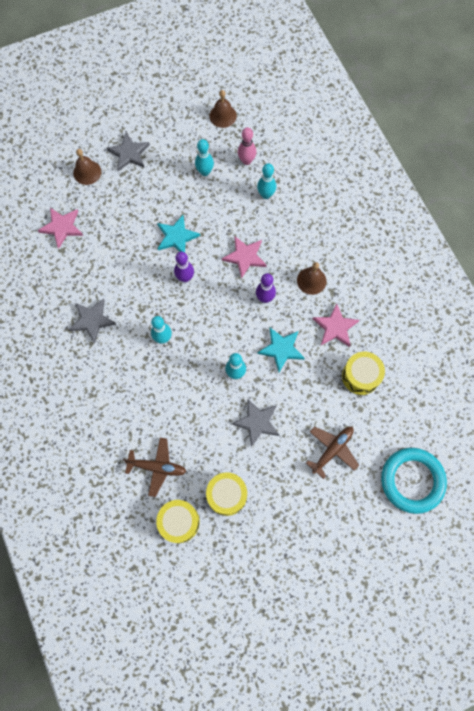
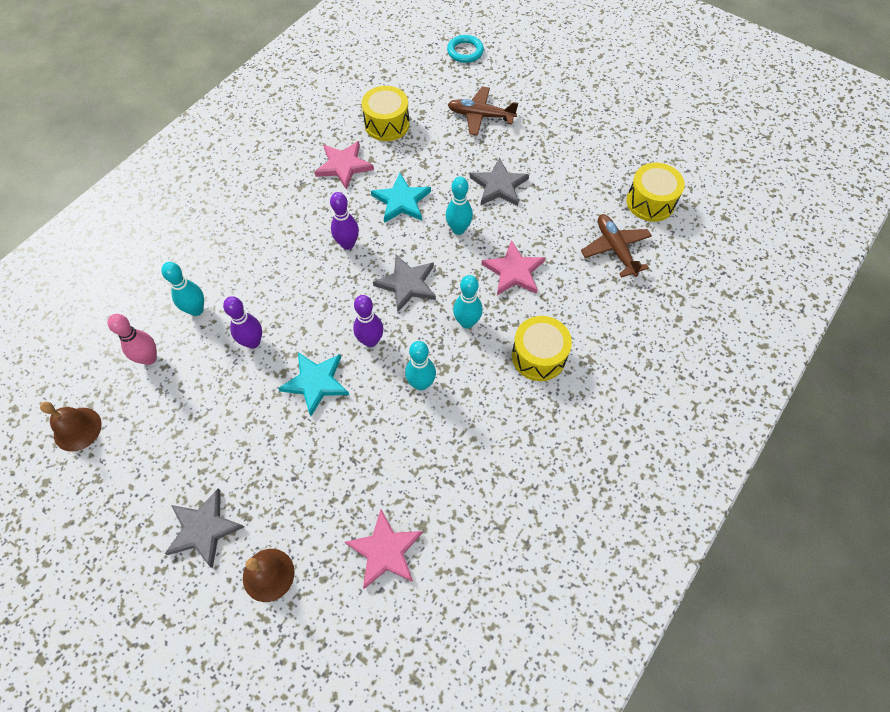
camera: 120 degrees left, 10 degrees down
grey star [69,299,116,343] -> grey star moved to [373,255,436,312]
turquoise bowling pin [195,139,214,176] -> turquoise bowling pin moved to [405,341,436,390]
yellow drum [206,472,247,516] -> yellow drum moved to [512,316,572,381]
pink star [222,236,267,279] -> pink star moved to [481,240,546,295]
brown bell [297,262,326,295] -> none
turquoise ring [381,448,447,514] -> turquoise ring [447,35,484,63], size x0.54
none -> purple bowling pin [223,296,262,349]

